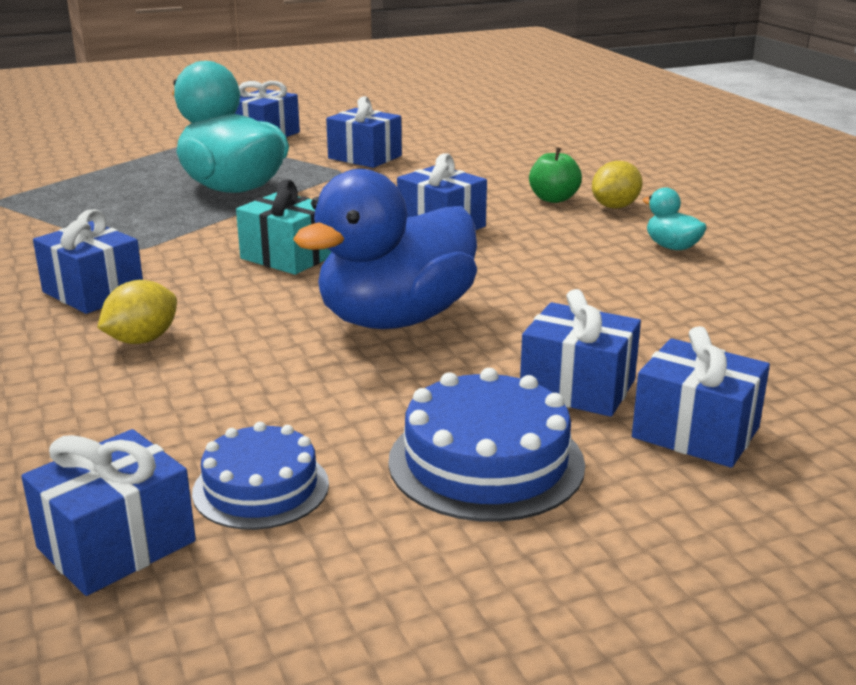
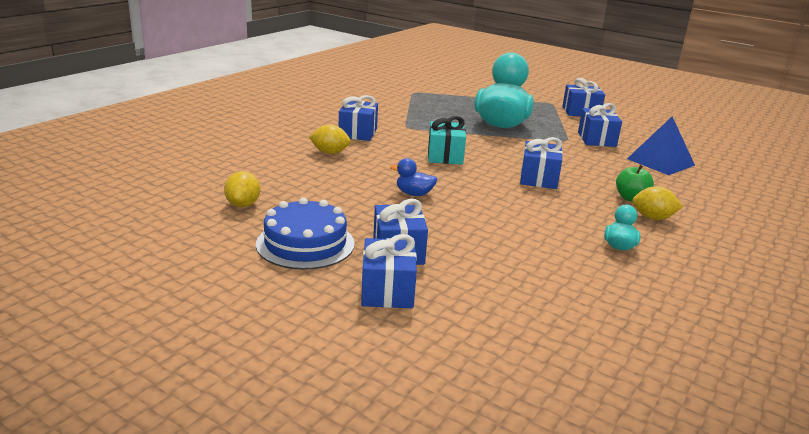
camera: 55 degrees right, 0 degrees up
blue gift [21,429,196,596] -> none
blue cake [192,422,329,530] -> yellow lemon [224,171,260,207]
blue duck [293,169,477,329] -> blue duck [390,158,437,196], size x0.41
none -> blue pyramid [627,117,695,175]

